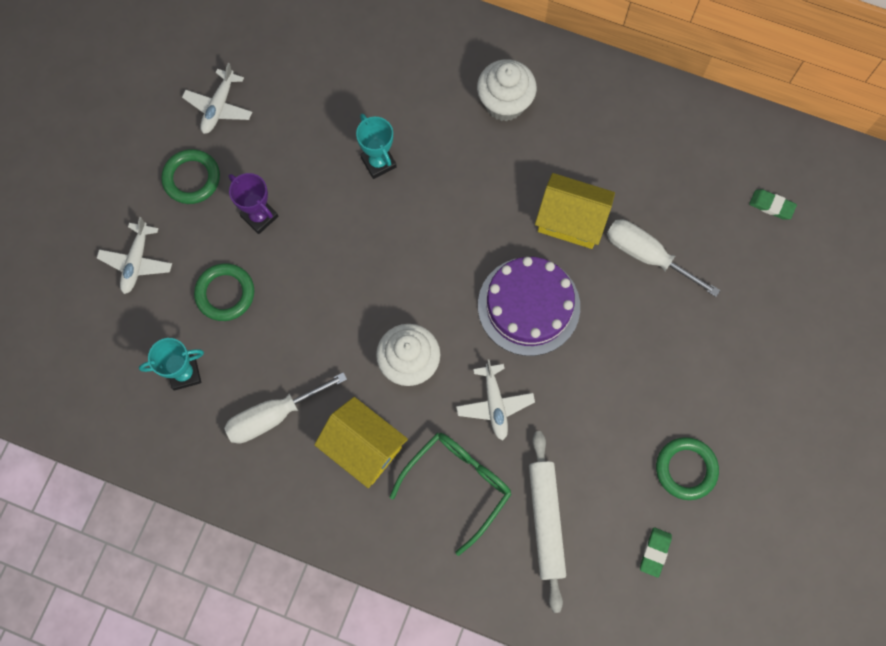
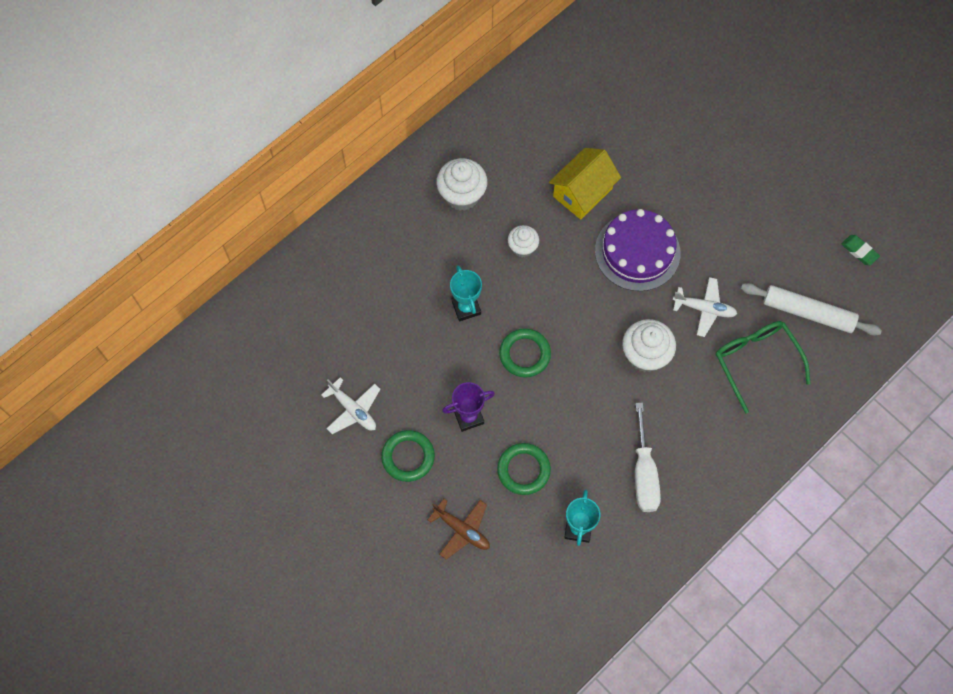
camera: 65 degrees left, 5 degrees down
white plane [97,217,172,294] -> brown plane [428,499,490,559]
yellow house [314,397,408,488] -> none
turquoise trophy [356,114,397,179] -> turquoise trophy turned 75 degrees clockwise [450,265,482,321]
white screwdriver [607,219,720,297] -> none
green ring [656,437,719,500] -> green ring moved to [499,328,551,378]
green eraser [749,189,797,220] -> none
none -> white cupcake [508,225,539,258]

